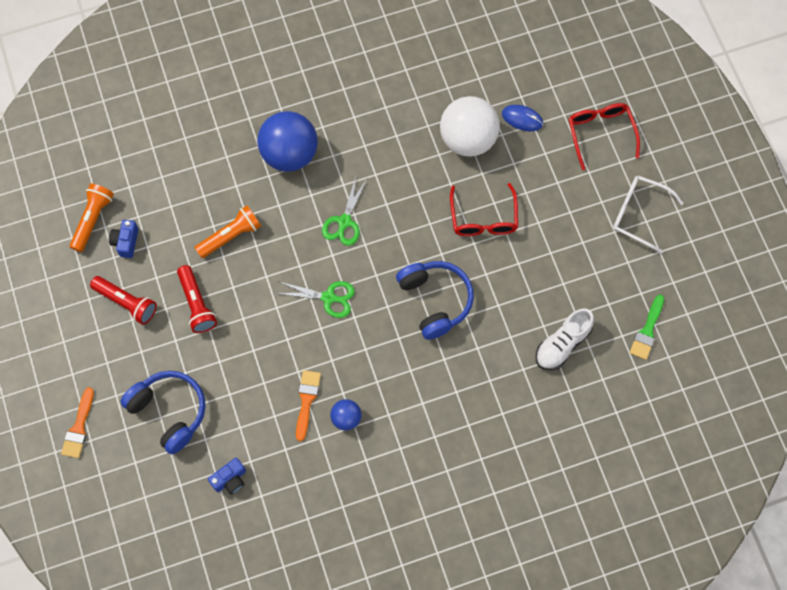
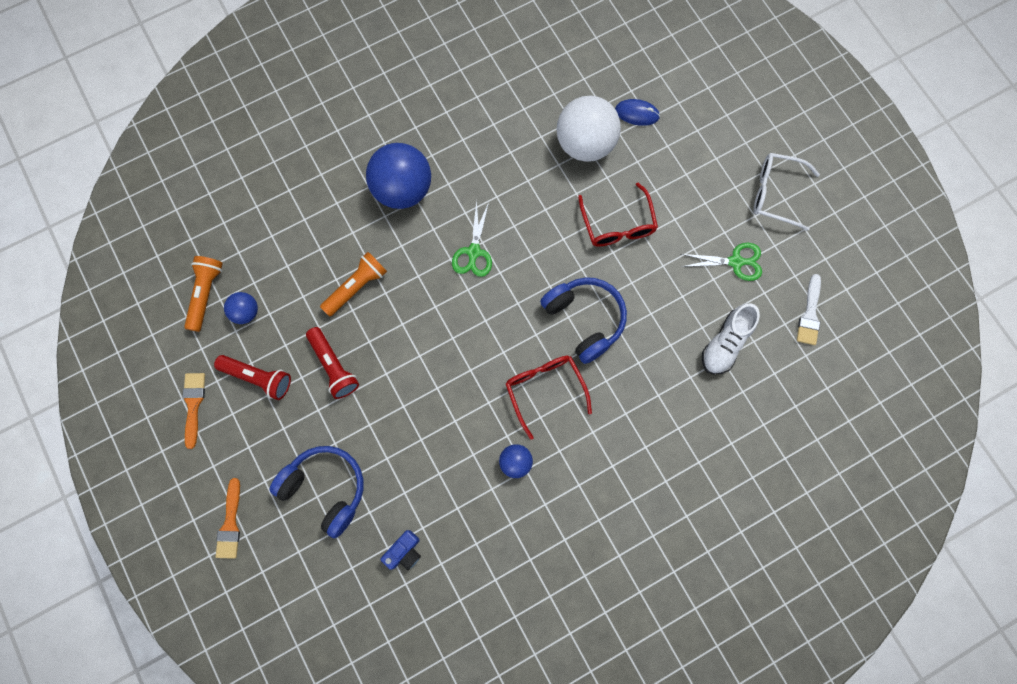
camera: 10 degrees left, 5 degrees up
blue camera [109,220,139,258] -> blue ball [224,292,258,324]
green scissors [275,281,355,318] -> green scissors moved to [681,243,762,281]
orange brush [296,370,321,441] -> orange brush moved to [182,373,205,449]
red glasses [569,103,640,170] -> red glasses moved to [506,356,592,440]
green brush [630,295,664,360] -> white brush [797,274,821,345]

